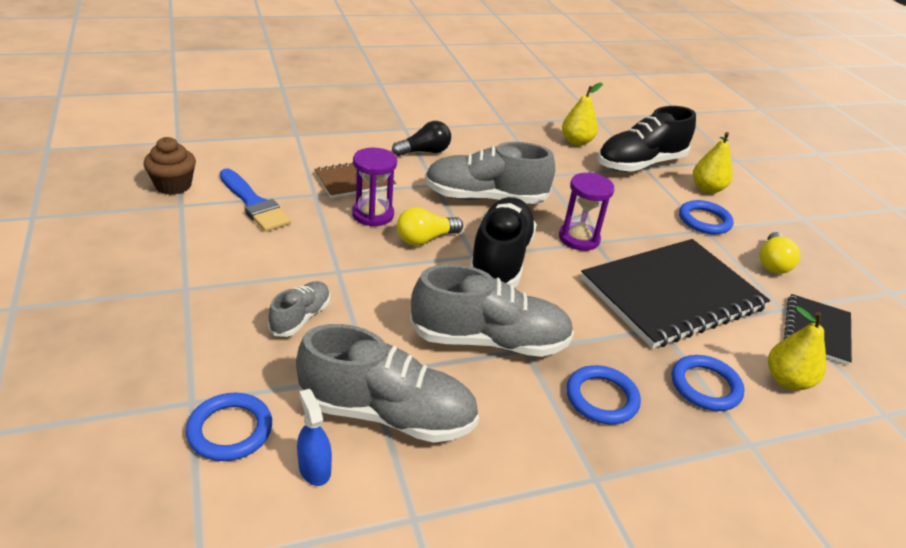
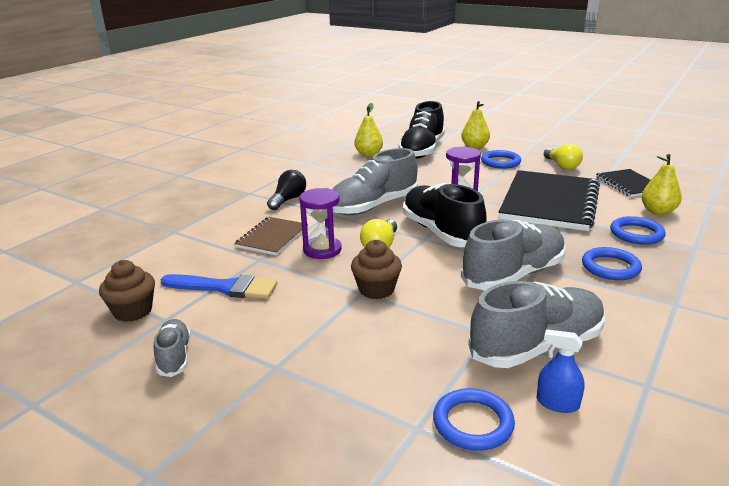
camera: 35 degrees left, 10 degrees down
grey shoe [268,281,330,337] -> grey shoe moved to [154,319,191,377]
none -> brown cupcake [351,240,402,299]

